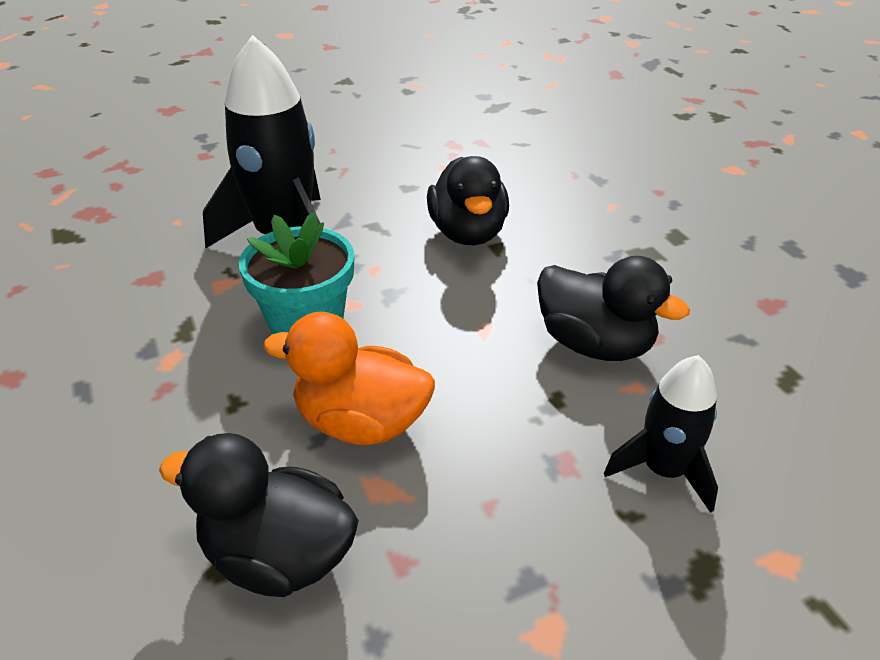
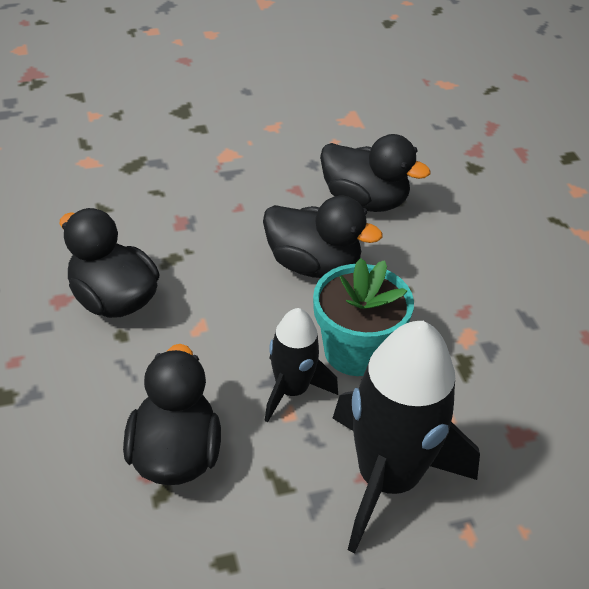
camera: 175 degrees left, 5 degrees up
orange duck [263,312,435,445] -> black duck [263,196,383,278]
black rocket [604,355,718,513] -> black rocket moved to [264,308,338,422]

